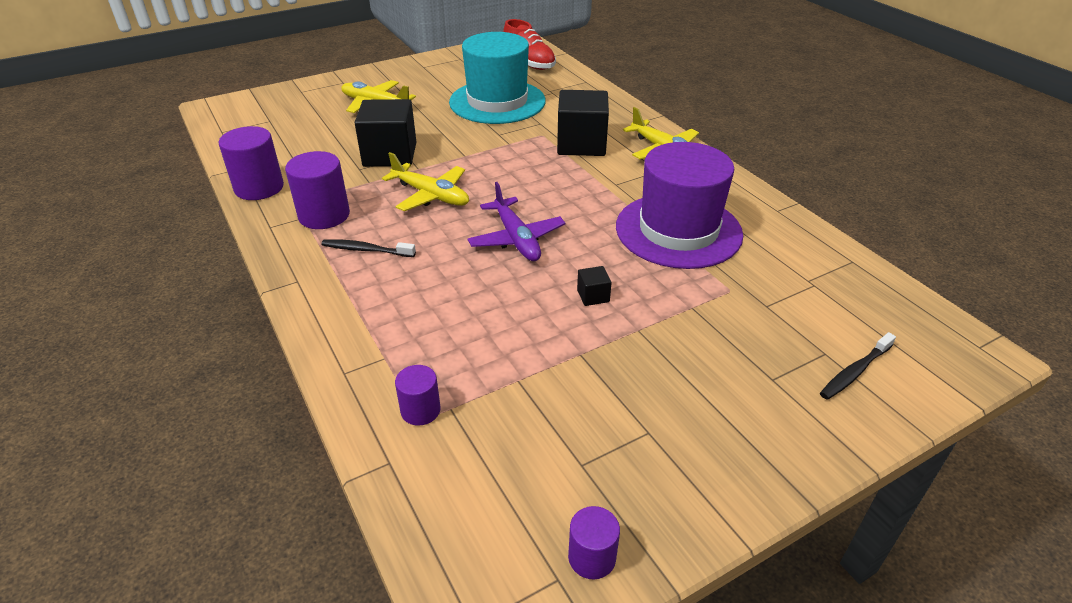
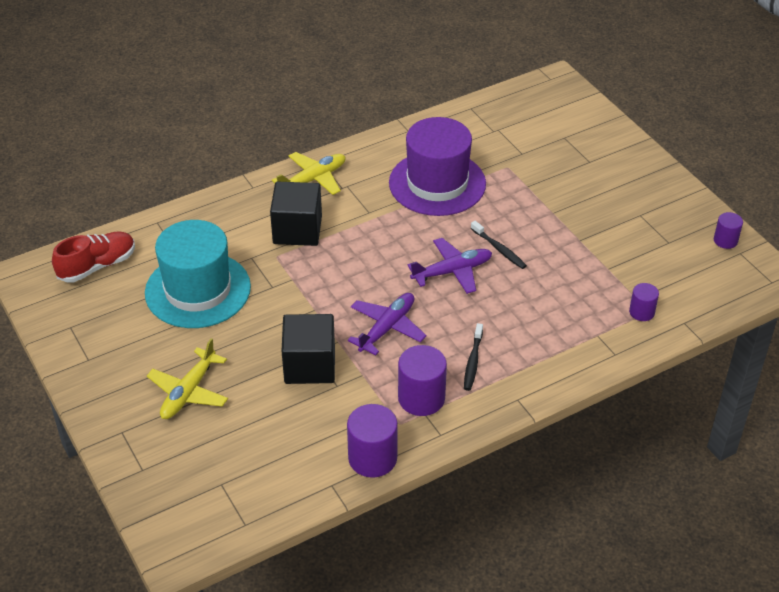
camera: 90 degrees left, 5 degrees up
yellow plane [382,152,469,211] -> purple plane [348,293,426,355]
black cube [577,266,612,306] -> none
black toothbrush [820,332,896,400] -> black toothbrush moved to [471,221,527,269]

